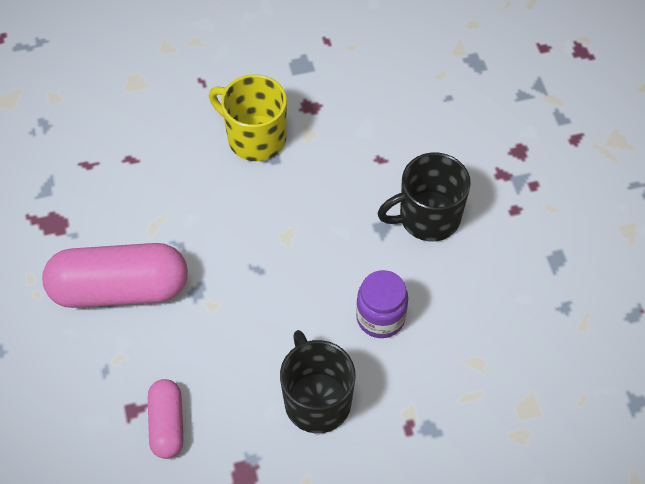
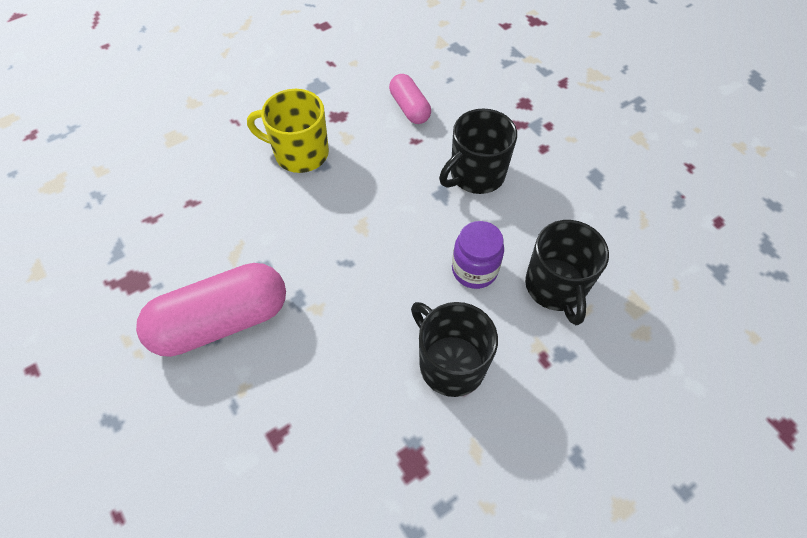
camera: 20 degrees left, 0 degrees up
pink capsule [148,379,184,459] -> pink capsule moved to [389,74,431,124]
none -> black mug [525,220,609,325]

